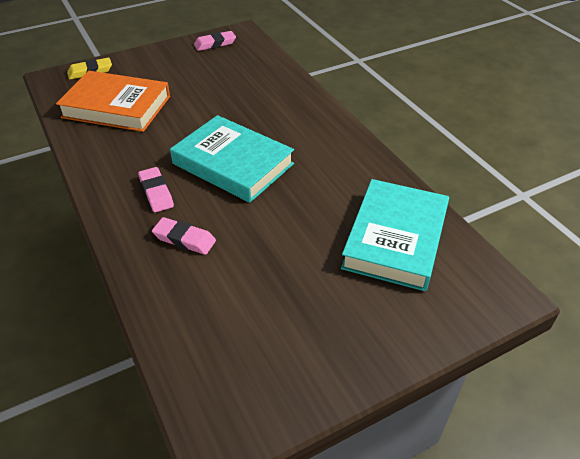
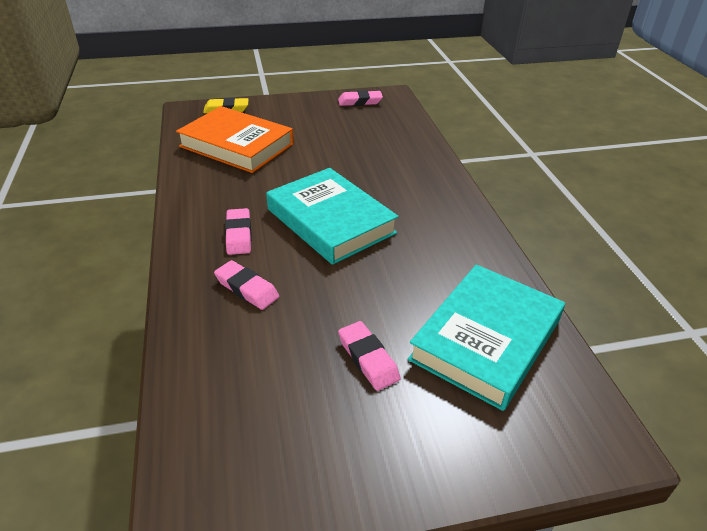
camera: 15 degrees right, 5 degrees down
none -> pink eraser [338,321,401,391]

